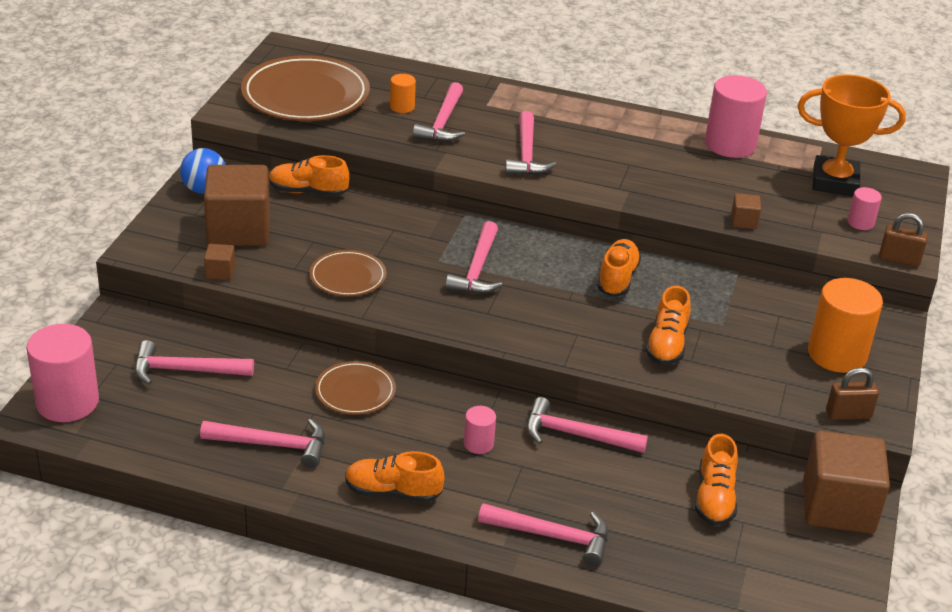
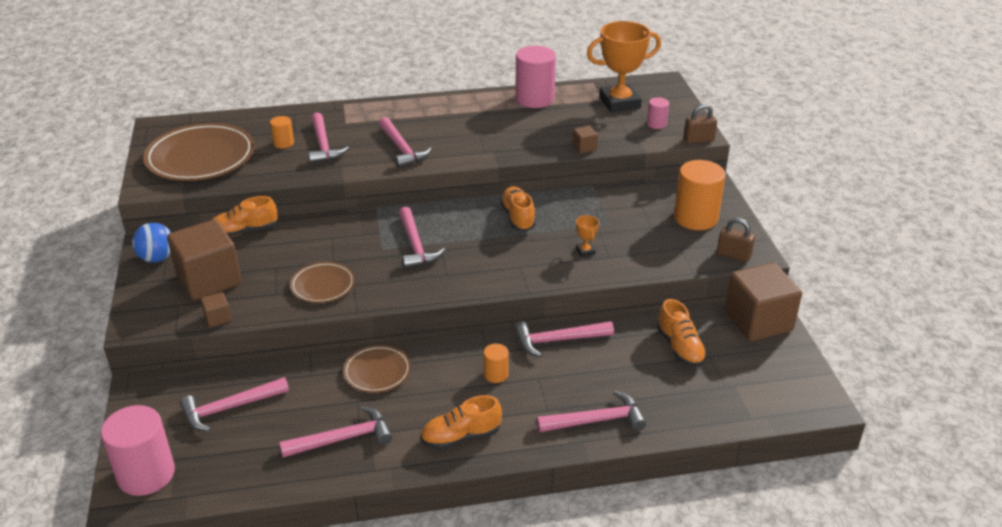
camera: 25 degrees left, 0 degrees up
pink cylinder [464,406,496,454] -> orange cylinder [483,344,509,383]
orange shoe [646,286,691,365] -> orange trophy [576,215,599,257]
brown padlock [826,367,879,420] -> brown padlock turned 60 degrees clockwise [717,218,755,262]

